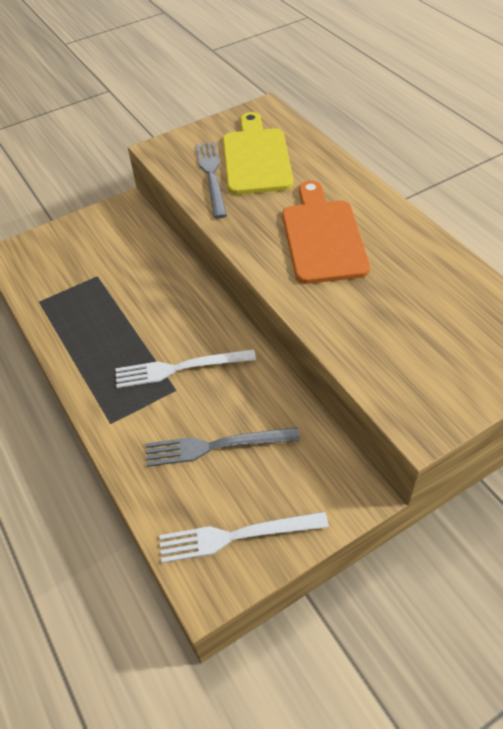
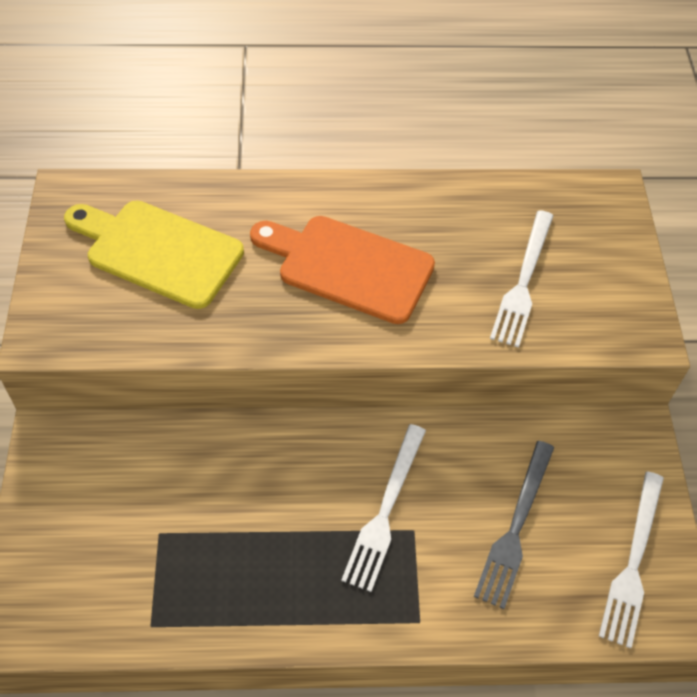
camera: 65 degrees left, 5 degrees up
grey fork [196,142,227,219] -> none
none -> white fork [490,210,553,347]

